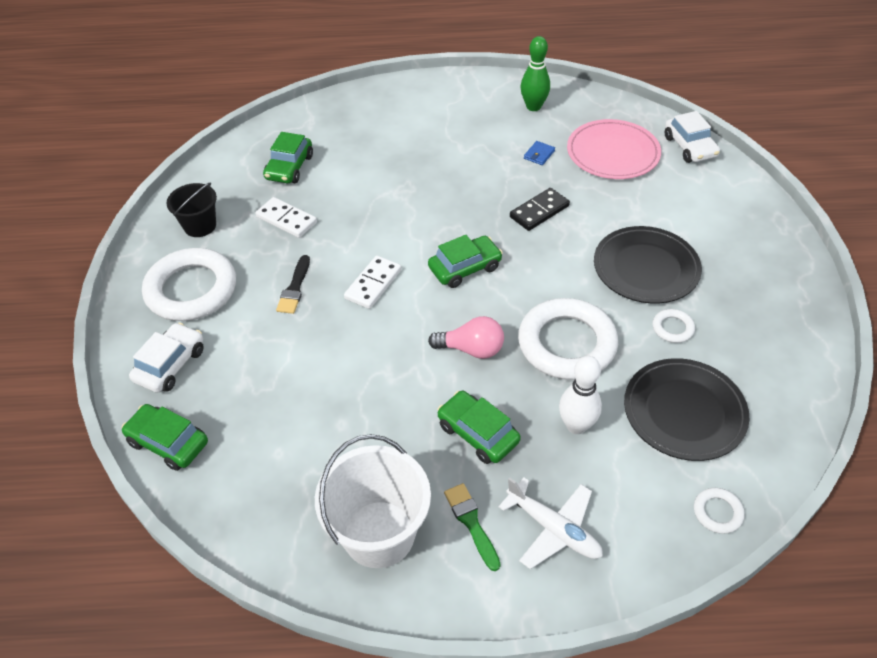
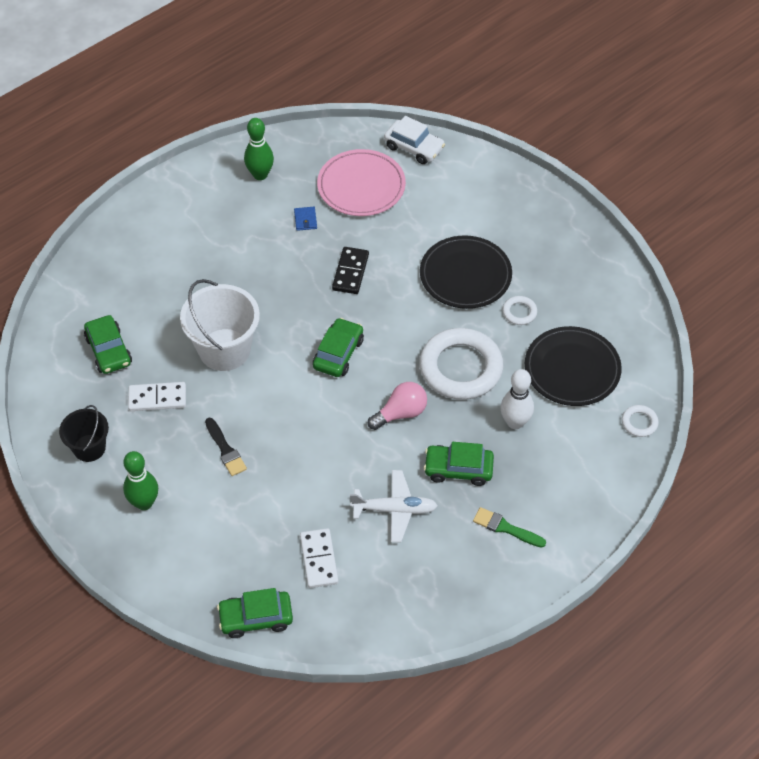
camera: 40 degrees left, 5 degrees up
white car [129,323,204,393] -> none
white ring [142,248,236,321] -> green bowling pin [123,451,158,510]
white bucket [315,434,431,568] -> white bucket moved to [180,279,260,371]
white domino [344,256,402,309] -> white domino moved to [300,528,338,588]
white plane [499,477,603,569] -> white plane moved to [350,470,438,542]

